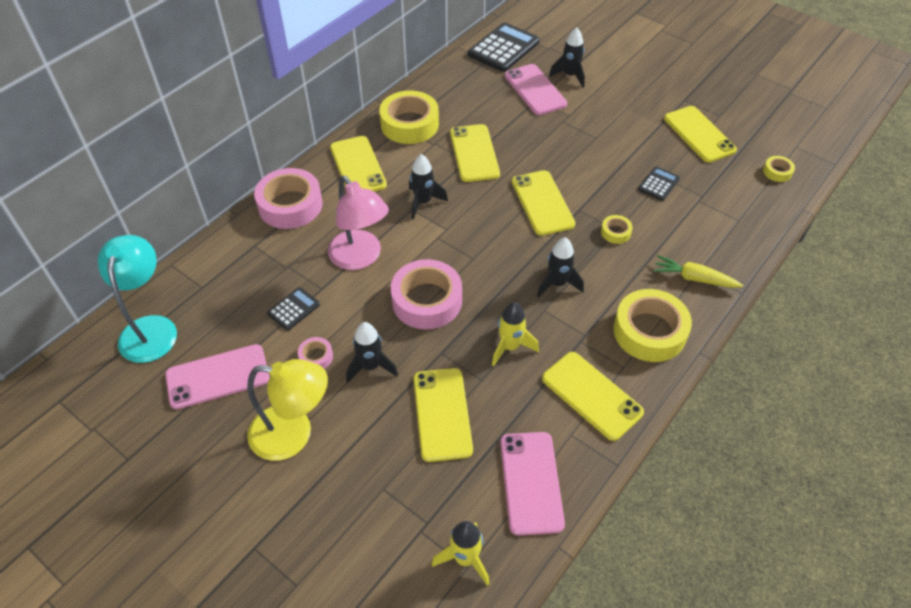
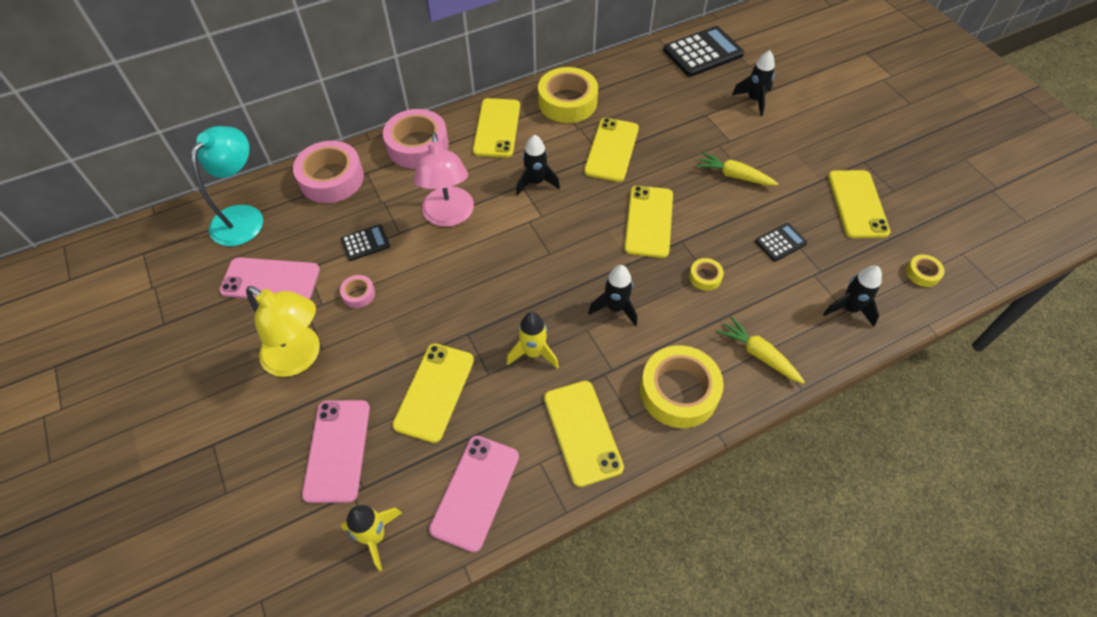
camera: 25 degrees right, 5 degrees up
black rocket [346,322,398,383] -> black rocket moved to [823,266,882,327]
pink tape [391,259,462,329] -> pink tape moved to [293,141,364,203]
pink phone [505,64,567,115] -> pink phone moved to [302,400,370,503]
none -> yellow carrot [697,152,778,186]

